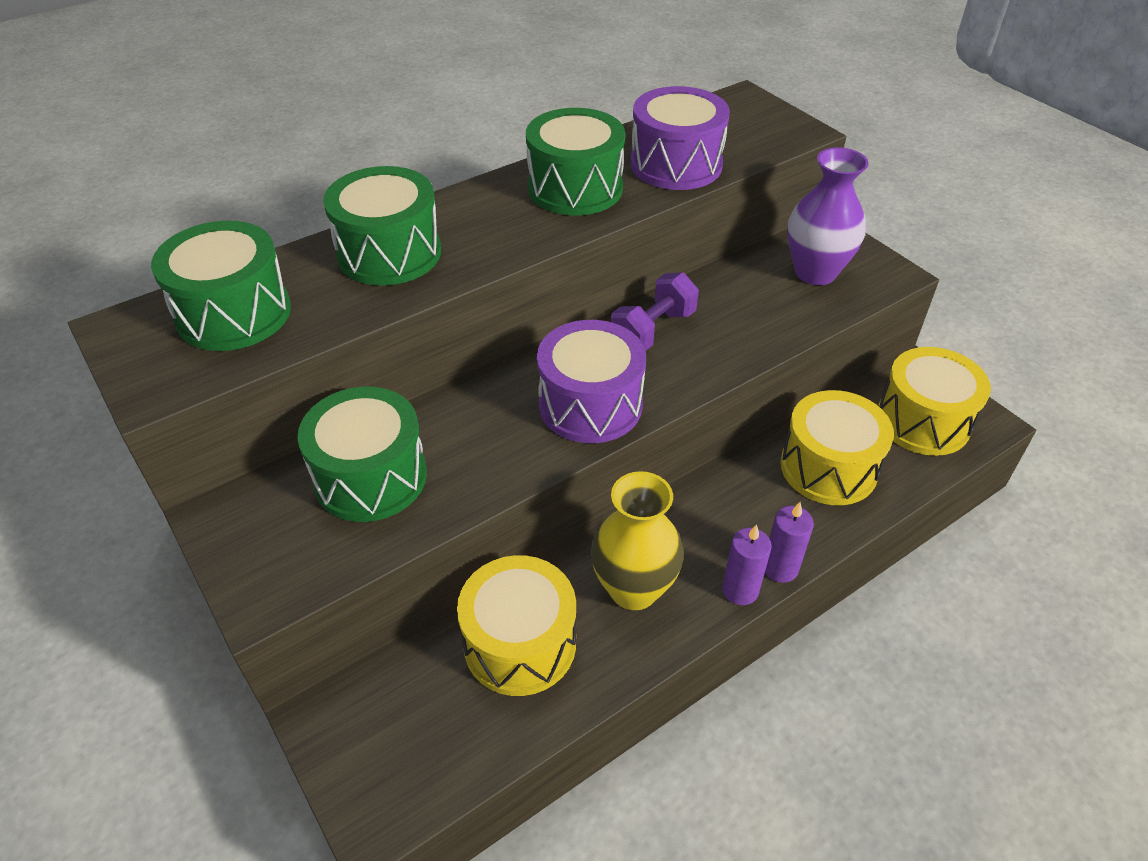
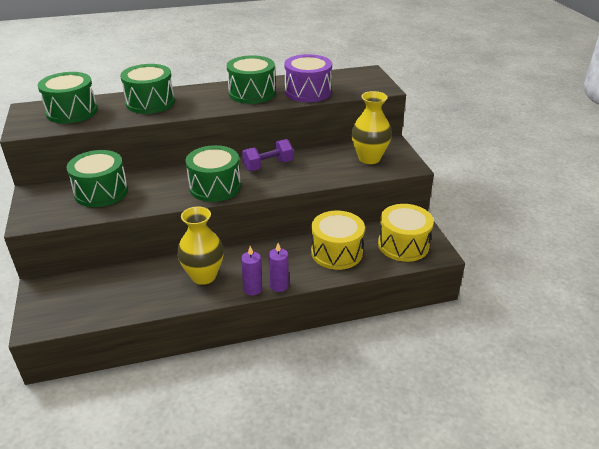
camera: 20 degrees right, 10 degrees down
yellow drum [457,555,576,696] -> none
purple drum [537,320,646,443] -> green drum [186,145,241,202]
purple vase [787,147,869,285] -> yellow vase [351,91,392,164]

